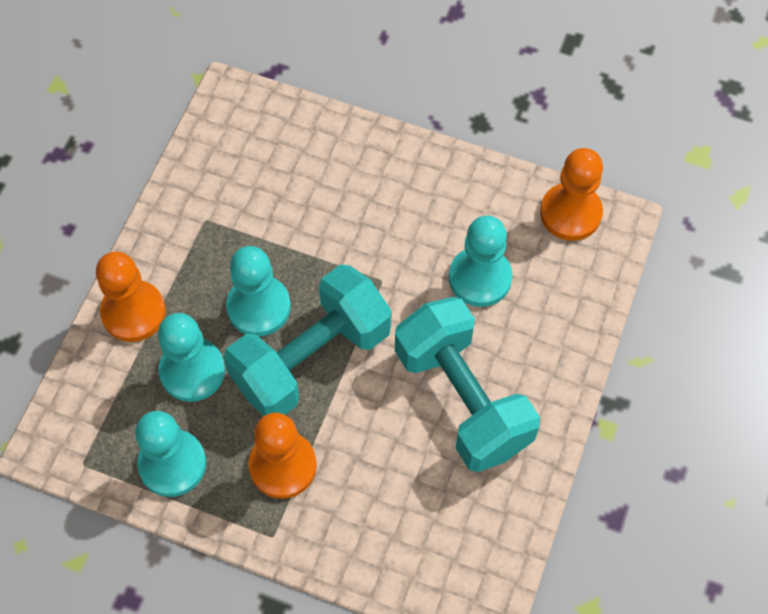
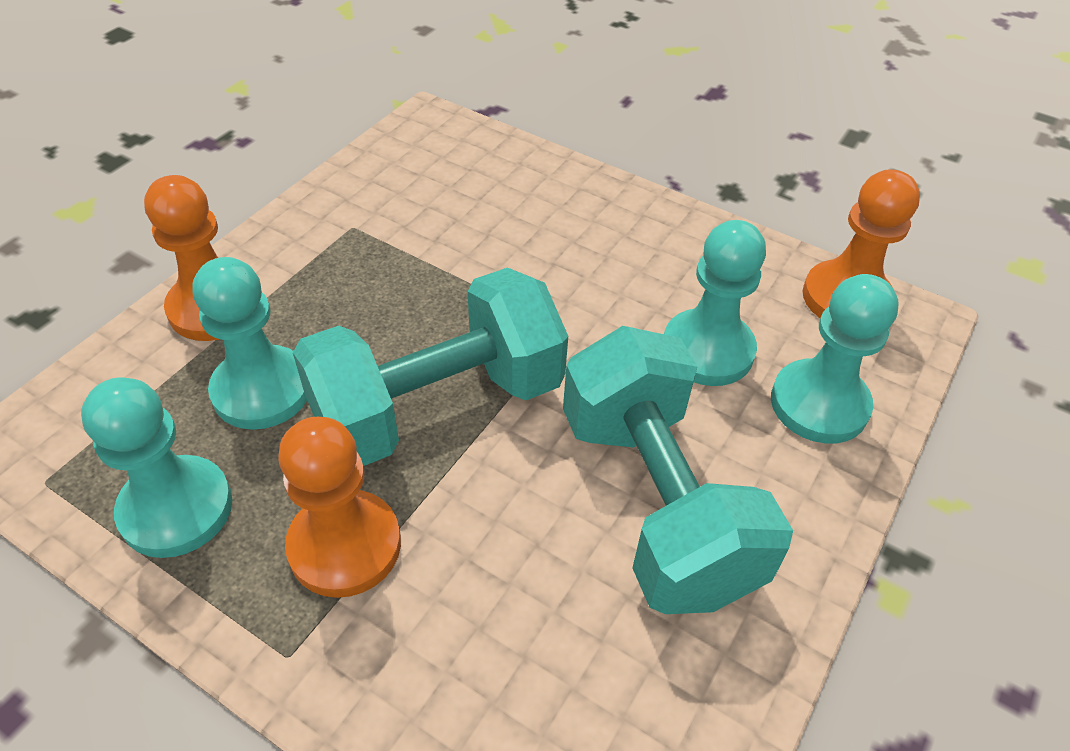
camera: 10 degrees right, 15 degrees down
turquoise pawn [226,246,291,336] -> turquoise pawn moved to [771,274,899,444]

